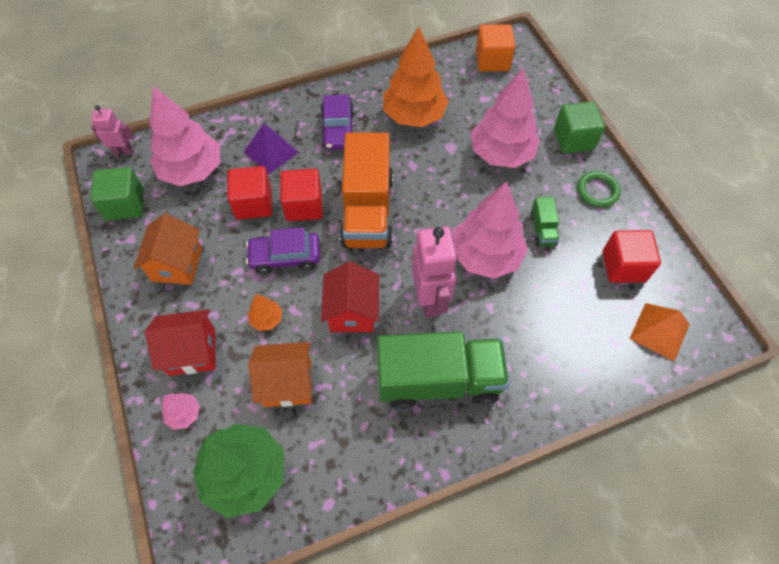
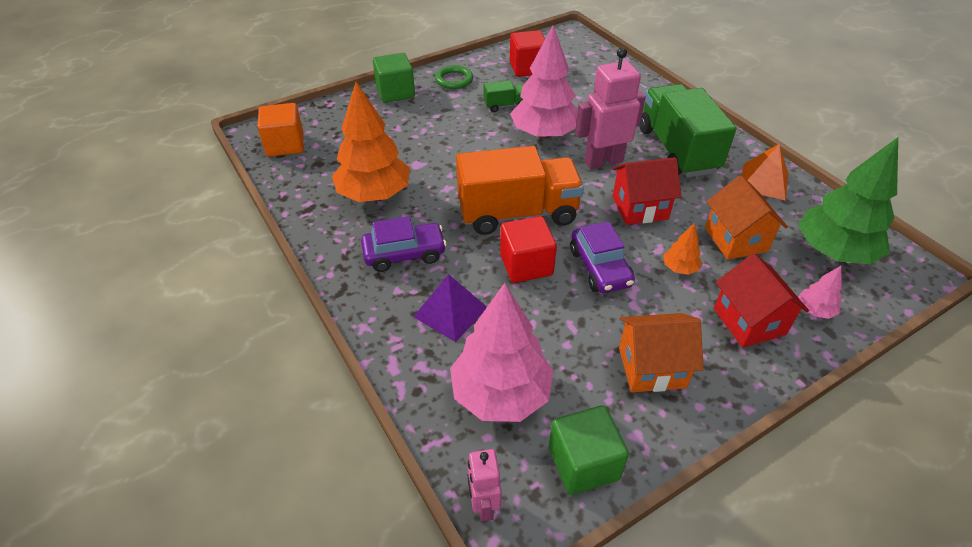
camera: 100 degrees left, 15 degrees down
red cube [228,166,272,220] -> none
pink tree [471,68,540,168] -> none
orange pyramid [630,303,690,362] -> orange pyramid moved to [742,144,788,201]

